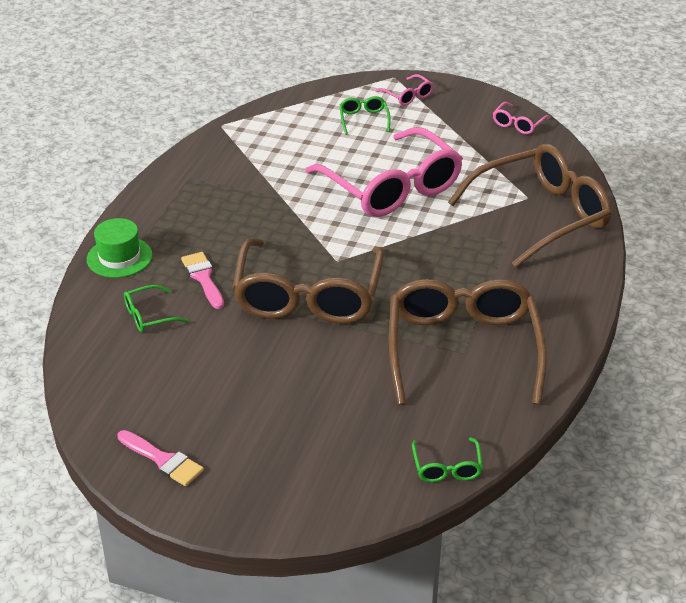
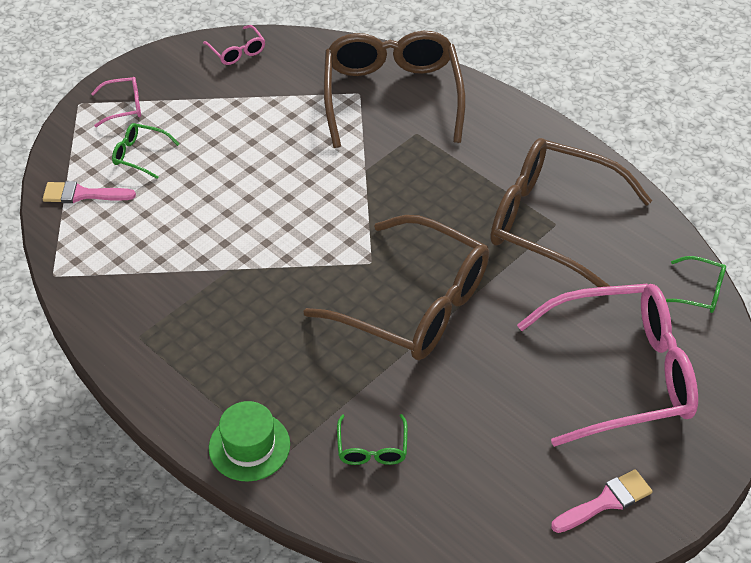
camera: 65 degrees left, 10 degrees up
pink brush [181,252,224,309] -> pink brush moved to [43,181,136,203]
pink glasses [305,127,463,217] -> pink glasses moved to [517,284,698,447]

